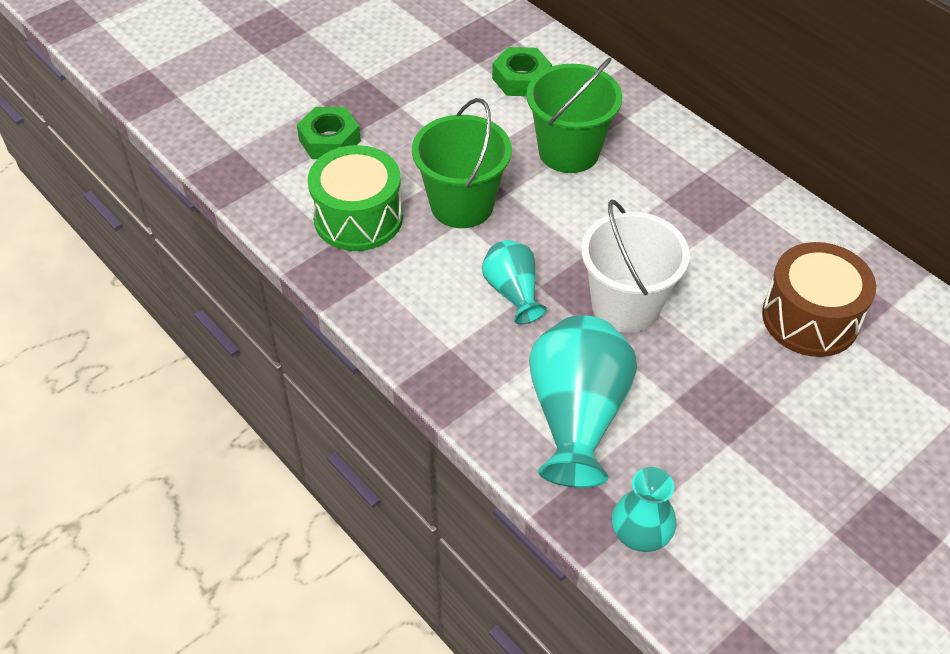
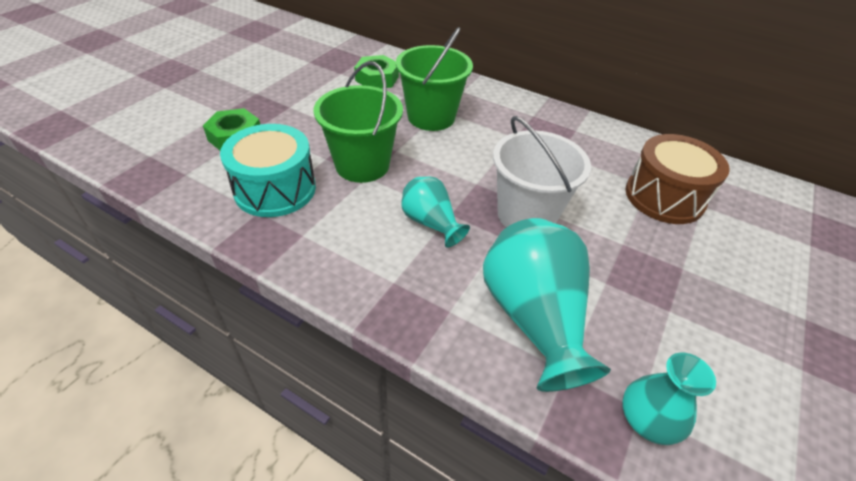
camera: 20 degrees left, 5 degrees down
green drum [308,145,403,251] -> turquoise drum [220,124,316,217]

